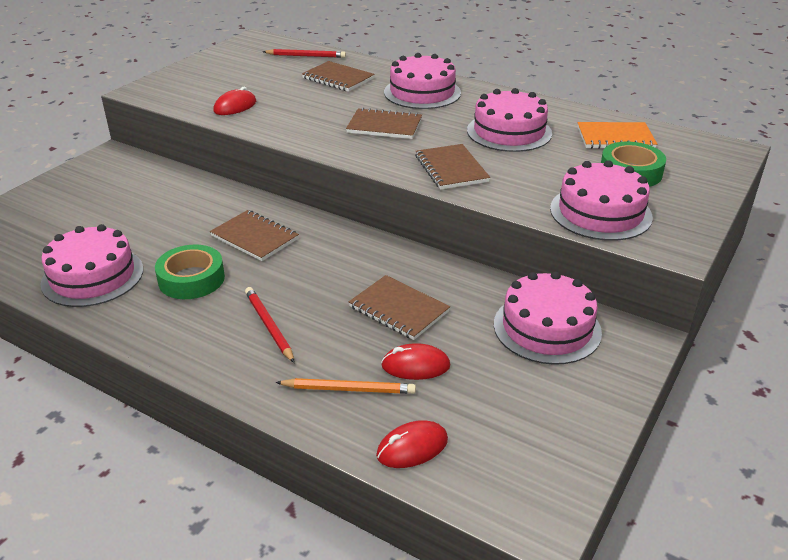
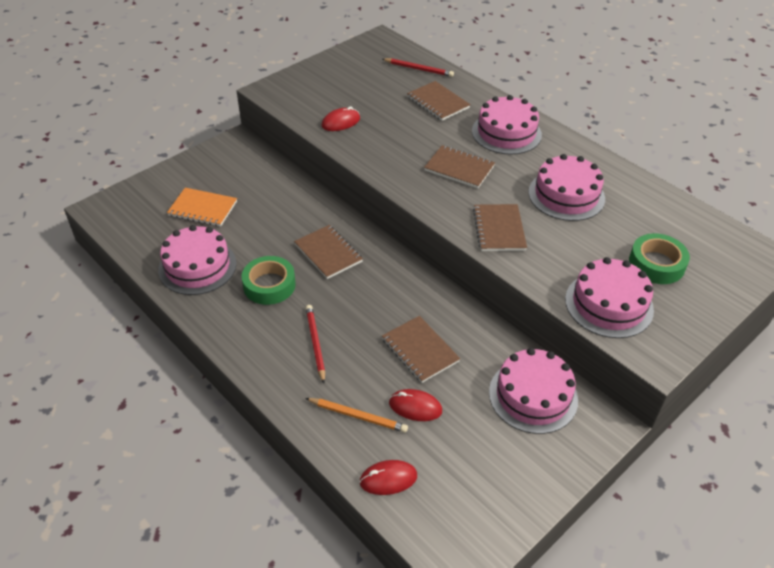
camera: 15 degrees right, 10 degrees up
orange notebook [577,122,657,149] -> orange notebook moved to [167,188,237,227]

